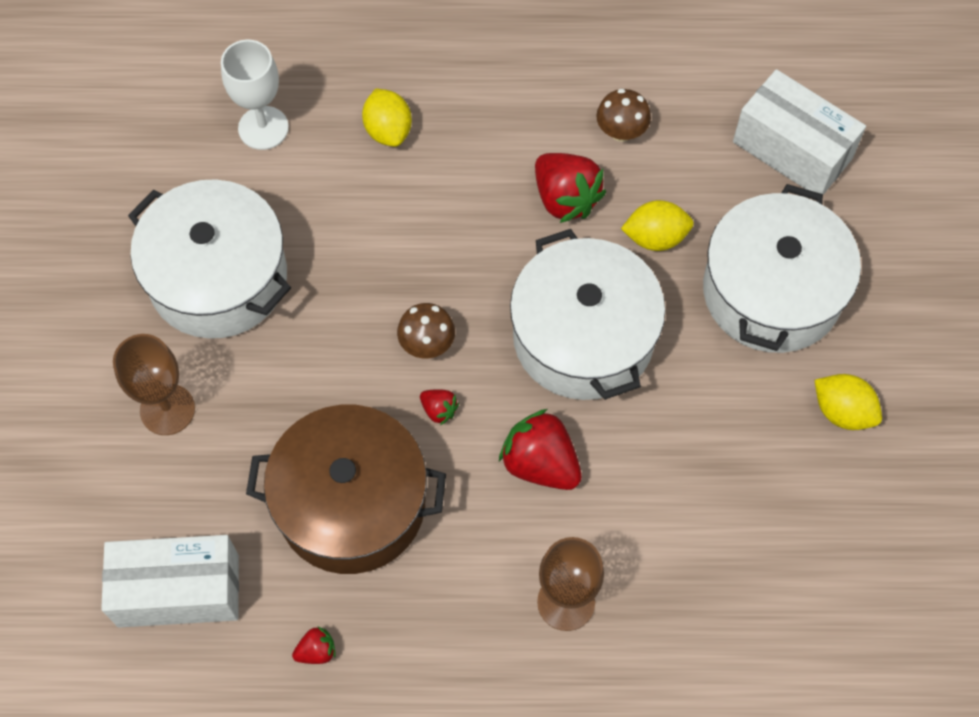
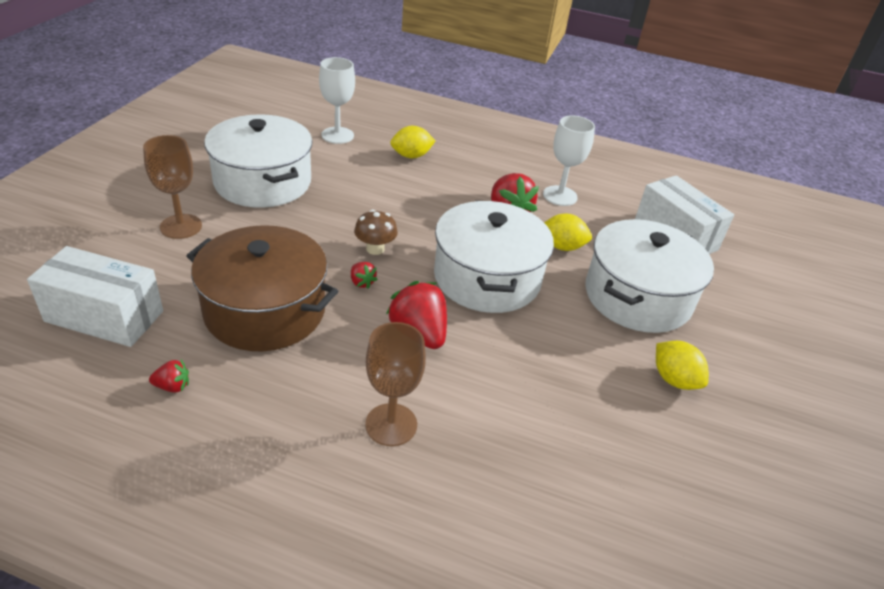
camera: 15 degrees right, 25 degrees down
yellow lemon [362,88,412,147] -> yellow lemon turned 75 degrees clockwise [390,126,435,158]
brown mushroom [597,89,651,142] -> white goblet [543,115,595,206]

